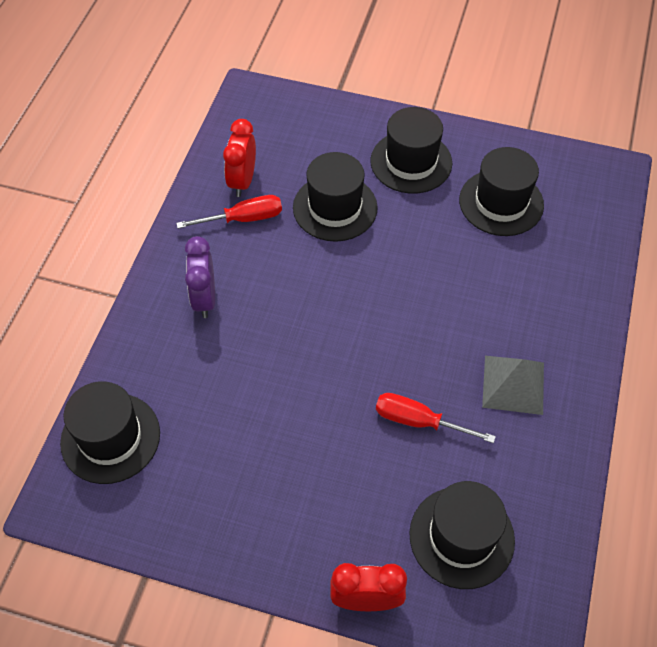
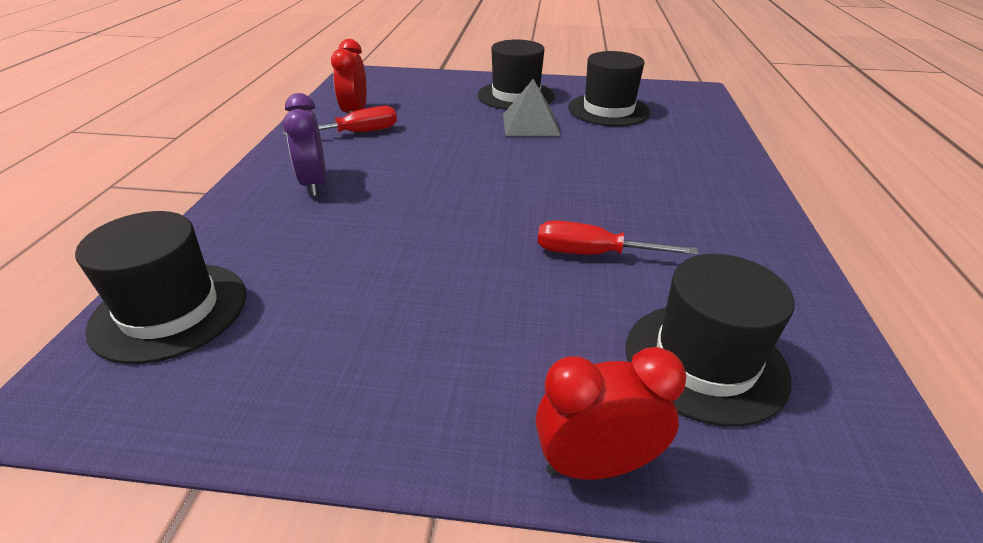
camera: 10 degrees left, 20 degrees down
black hat [293,152,378,242] -> none
grey pyramid [482,356,544,415] -> grey pyramid moved to [503,79,561,136]

